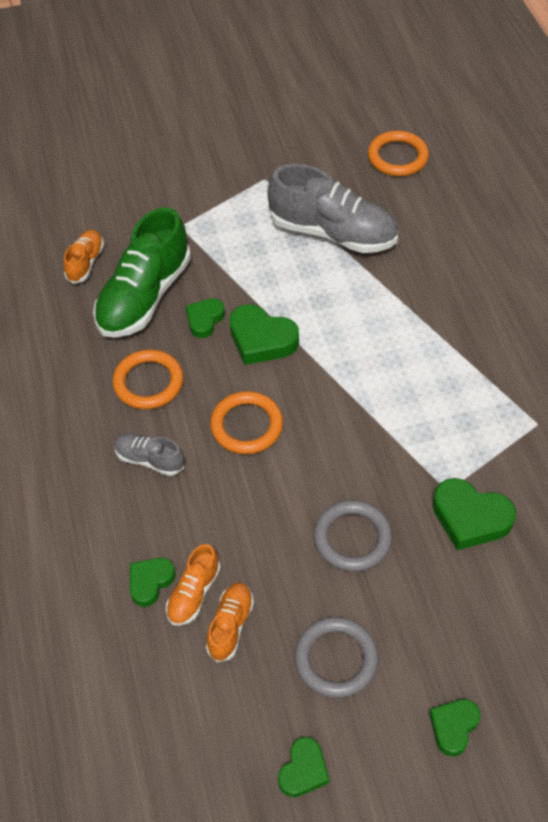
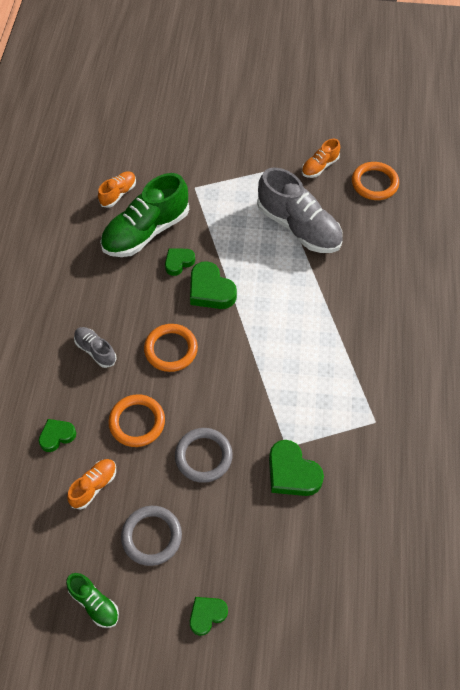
camera: 20 degrees right, 5 degrees up
orange ring [112,349,184,409] -> orange ring moved to [108,394,165,447]
orange shoe [166,544,221,626] -> orange shoe moved to [302,139,340,178]
green heart [278,737,329,797] -> green shoe [66,573,119,628]

